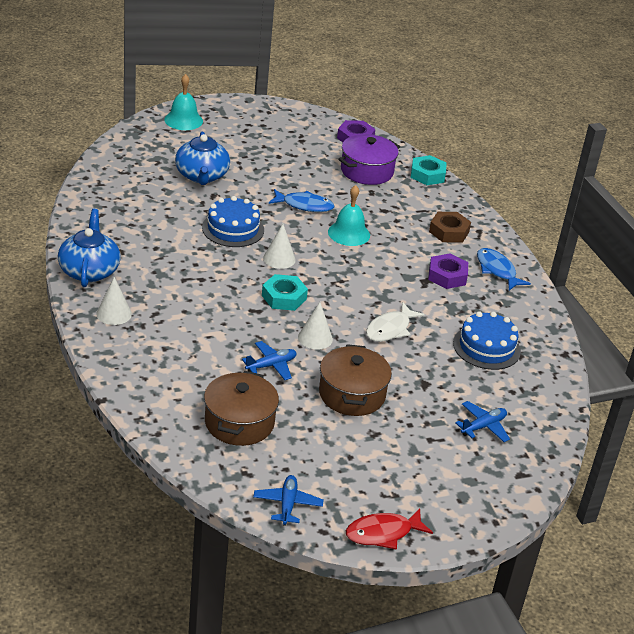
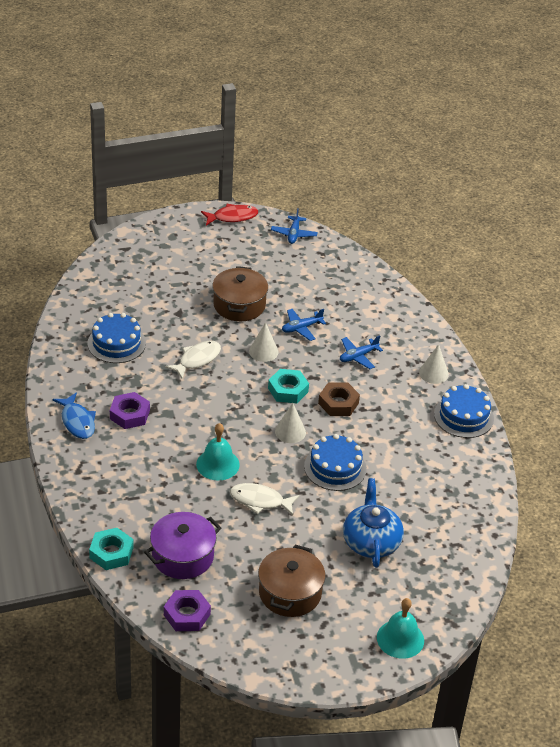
camera: 175 degrees left, 5 degrees up
blue teapot [58,209,120,287] -> blue cake [434,384,494,438]
brown pot [204,371,279,446] -> brown pot moved to [258,545,325,617]
blue fish [269,189,334,212] -> white fish [230,483,299,515]
brown nut [429,212,471,243] -> brown nut moved to [318,382,360,416]
blue plane [455,401,510,442] -> blue plane moved to [340,335,383,369]

